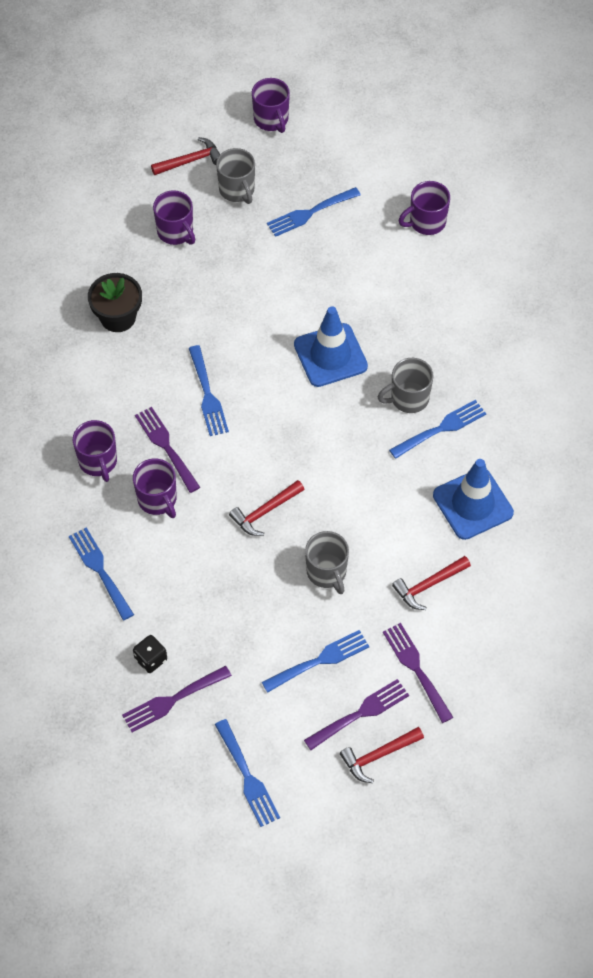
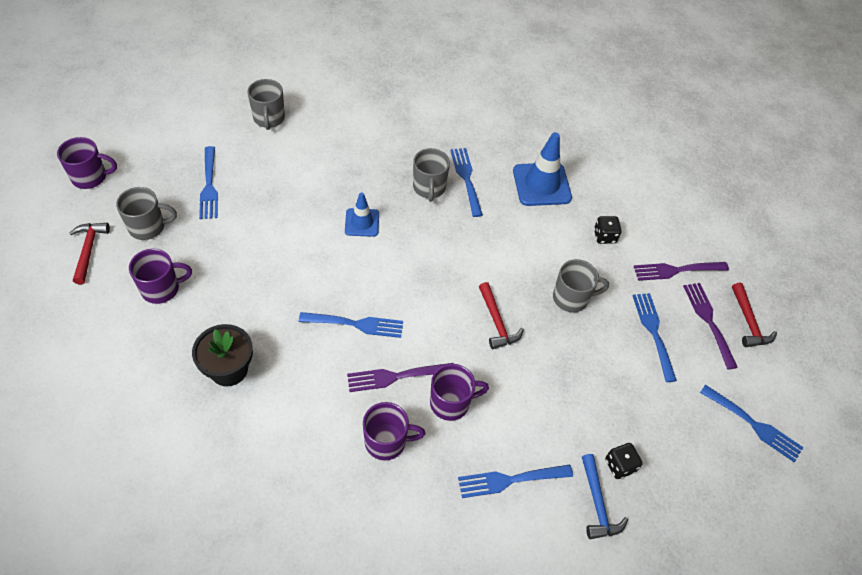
camera: 75 degrees left, 5 degrees down
purple fork [122,666,232,732] -> none
blue fork [215,719,280,827] -> blue fork turned 45 degrees clockwise [700,385,803,462]
blue traffic cone [294,307,368,387] -> blue traffic cone [345,192,379,237], size x0.60
red hammer [392,556,471,610] -> black dice [594,216,622,244]
purple mug [399,181,450,235] -> grey mug [247,79,285,130]
none -> blue hammer [582,454,628,539]

